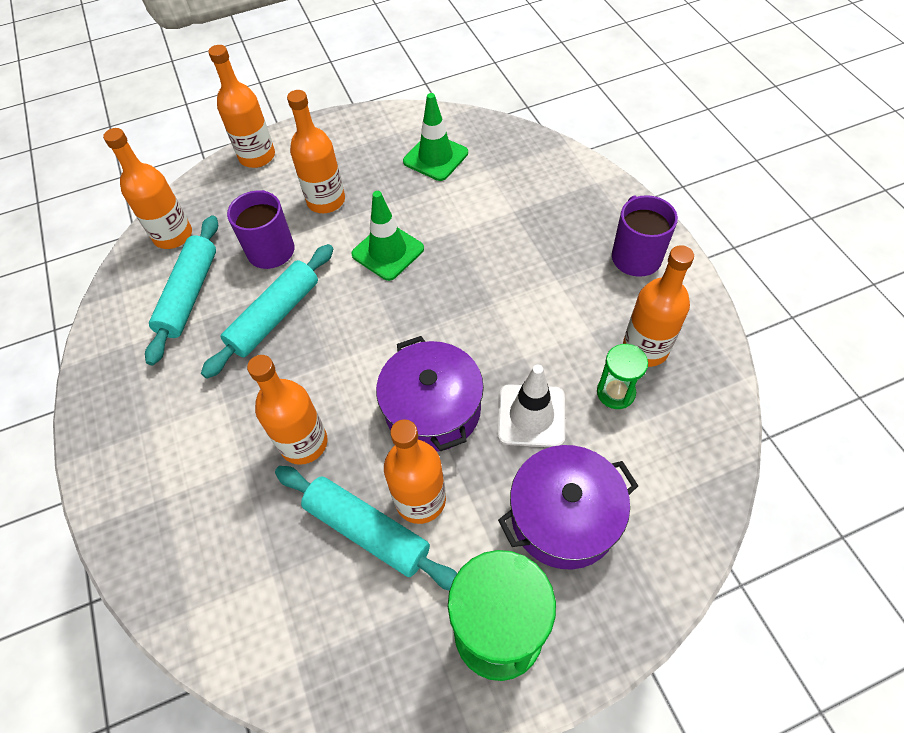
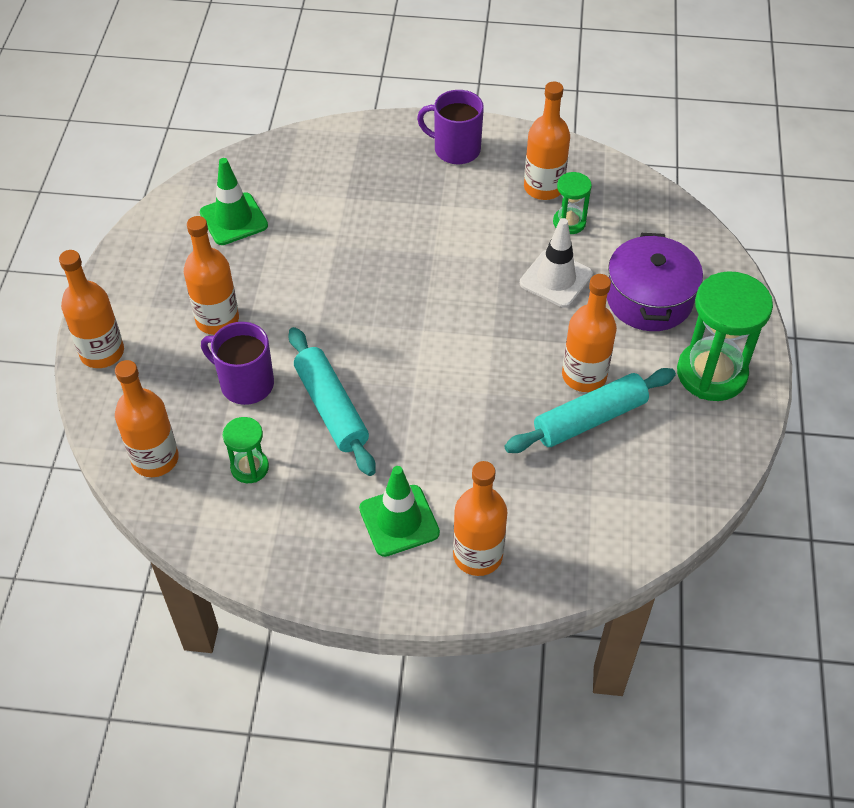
camera: 65 degrees left, 5 degrees down
turquoise rolling pin [145,215,218,365] -> green hourglass [223,417,269,483]
orange bottle [247,355,327,465] -> orange bottle moved to [453,461,508,576]
green traffic cone [351,191,424,281] -> green traffic cone moved to [359,466,440,557]
purple pot [376,336,484,452] -> none

